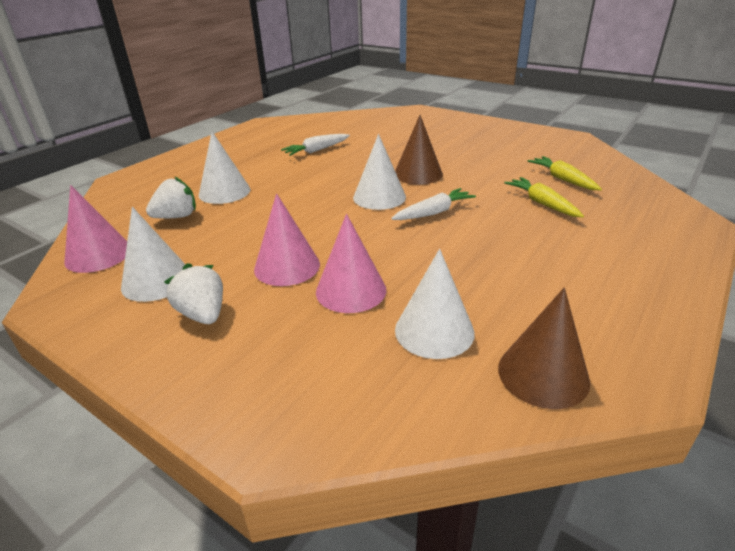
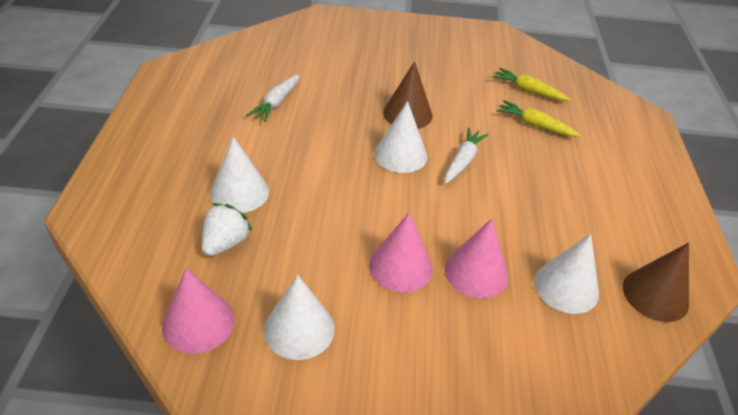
camera: 35 degrees left, 10 degrees up
white strawberry [164,263,223,324] -> none

